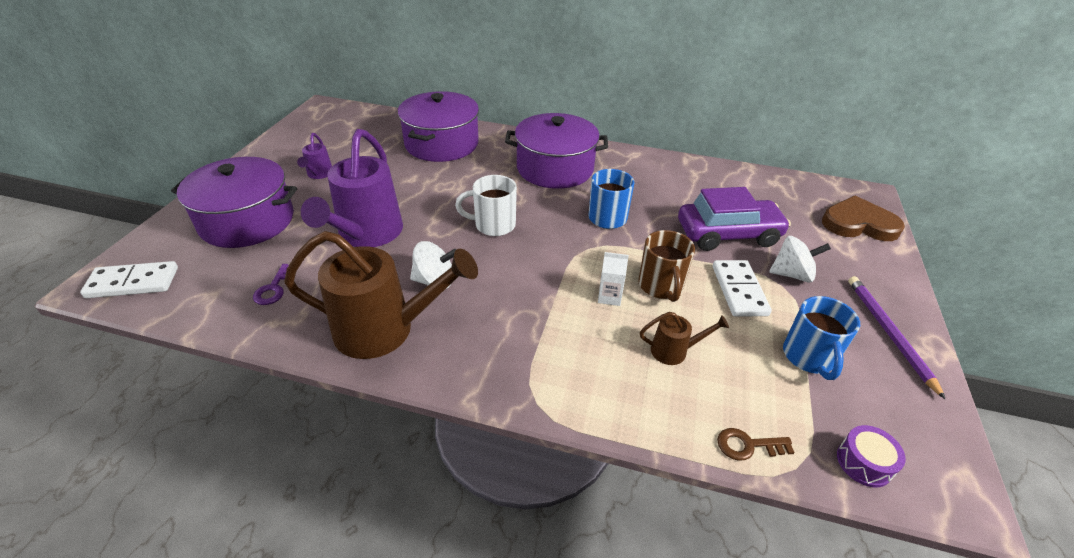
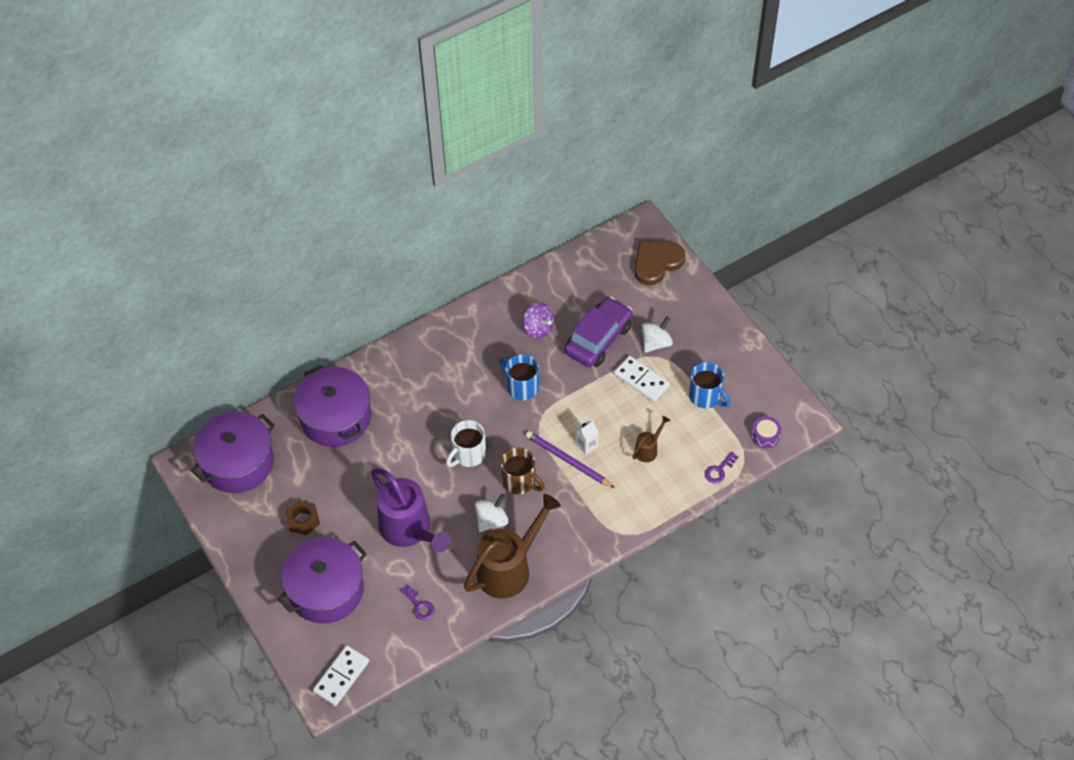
camera: 45 degrees left, 15 degrees up
purple watering can [297,133,332,179] -> brown nut [285,500,320,535]
purple pot [505,113,608,189] -> purple pot moved to [191,411,275,493]
brown mug [638,230,695,302] -> brown mug moved to [500,447,545,495]
brown key [717,428,795,461] -> purple key [705,451,739,483]
purple pencil [848,276,946,400] -> purple pencil moved to [526,431,615,488]
none -> purple spinning top [523,302,554,339]

